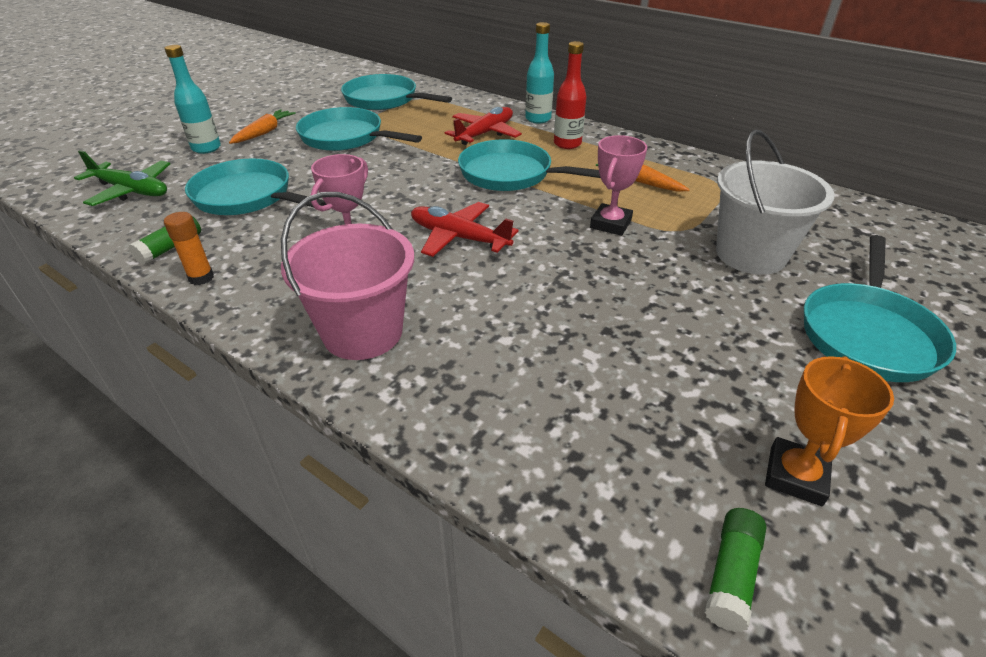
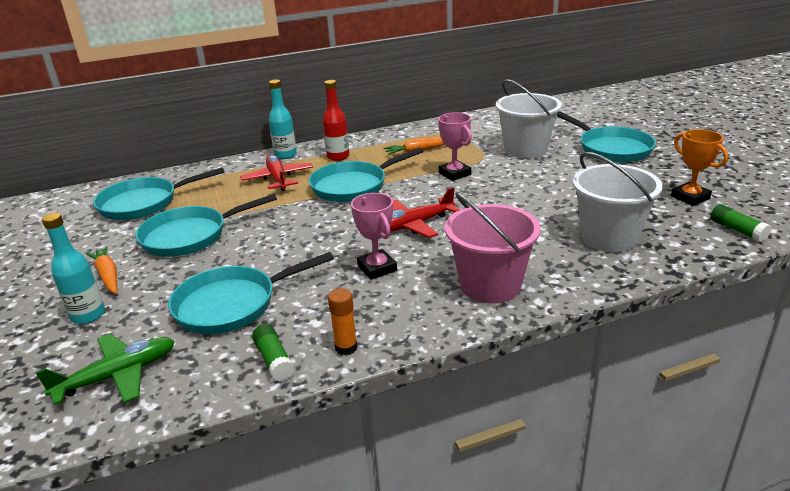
camera: 55 degrees left, 10 degrees down
none -> white bucket [572,152,663,252]

